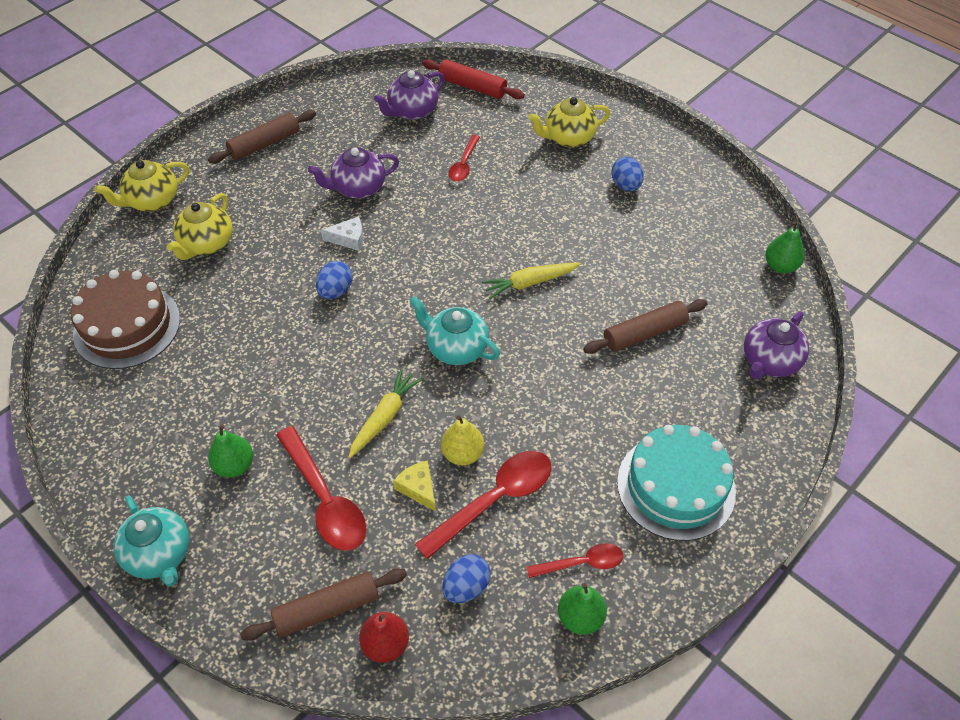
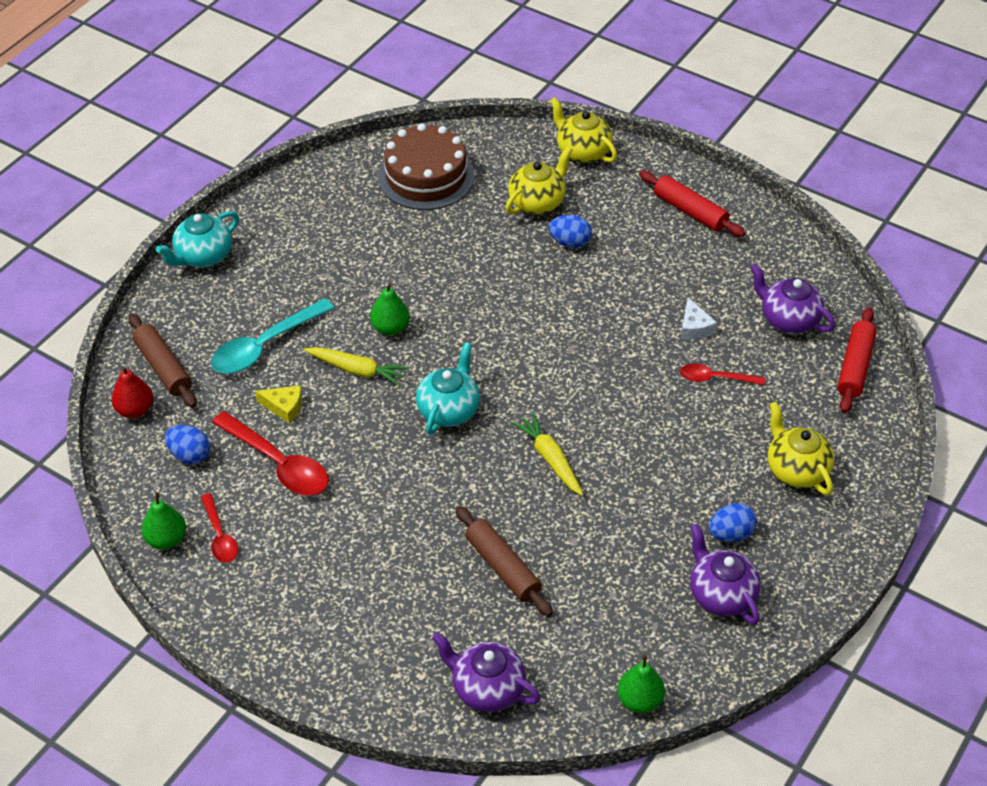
camera: 80 degrees right, 5 degrees down
yellow teapot [167,193,232,260] -> yellow teapot turned 120 degrees clockwise [505,147,572,215]
brown rolling pin [208,110,316,164] -> red rolling pin [639,171,745,237]
green pear [208,424,253,478] -> green pear moved to [370,283,410,336]
red spoon [276,426,366,551] -> turquoise spoon [211,298,334,374]
purple teapot [308,147,399,198] -> purple teapot moved to [690,524,761,624]
blue egg [316,261,352,299] -> blue egg moved to [549,215,592,248]
white cheese [321,216,363,251] -> white cheese moved to [681,298,717,340]
yellow cheese [393,460,436,512] -> yellow cheese turned 60 degrees clockwise [255,385,302,424]
yellow pear [441,415,484,465] -> none
turquoise cake [617,425,736,541] -> none

